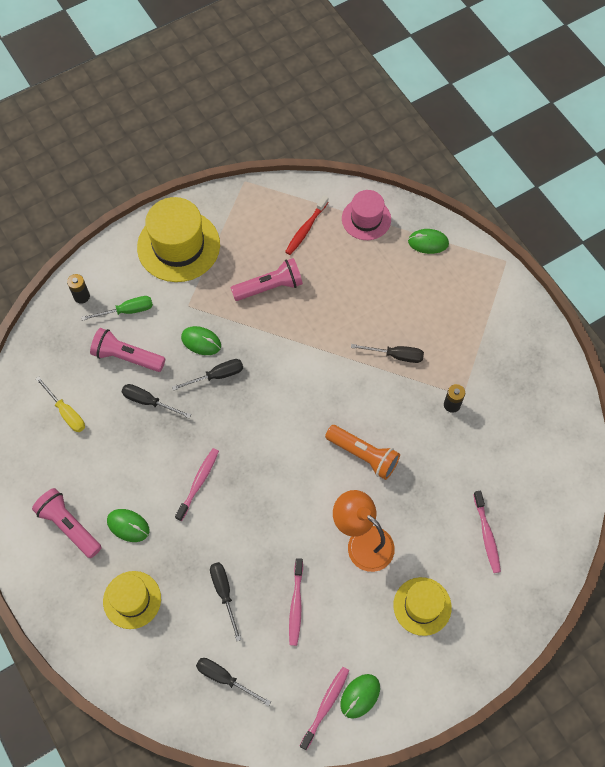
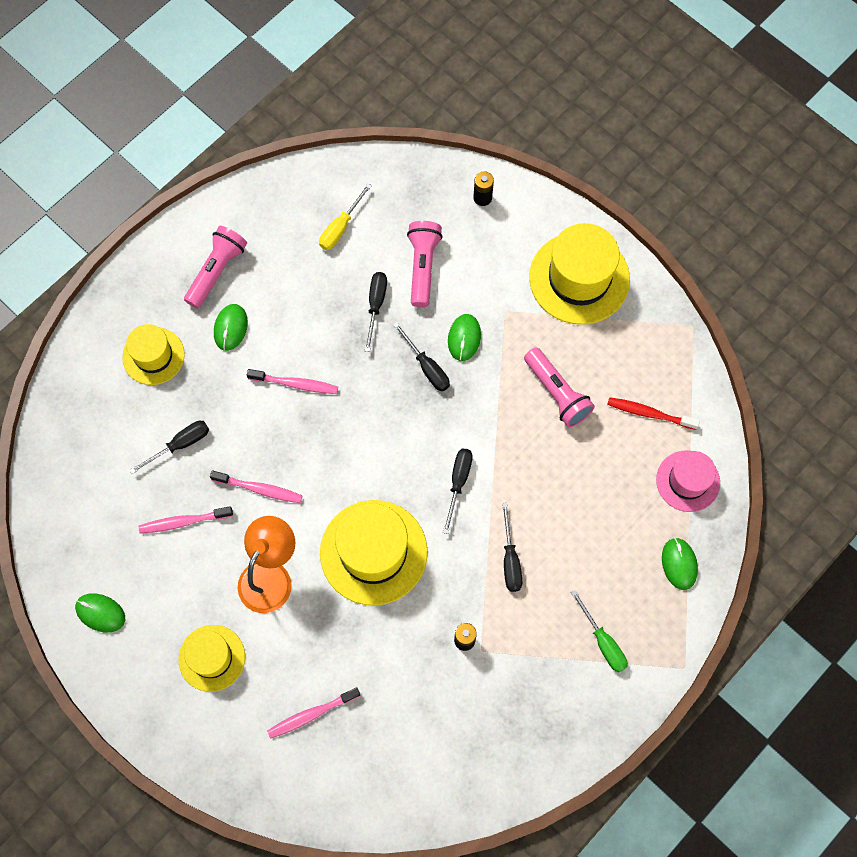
camera: 75 degrees right, 5 degrees up
green screwdriver [81,296,153,321] -> green screwdriver moved to [571,590,628,673]
black screwdriver [196,658,271,706] -> black screwdriver moved to [443,449,473,534]
pink toothbrush [300,667,349,750] -> pink toothbrush moved to [210,471,303,503]
orange flashlight [325,425,400,480] -> yellow hat [320,500,428,606]

